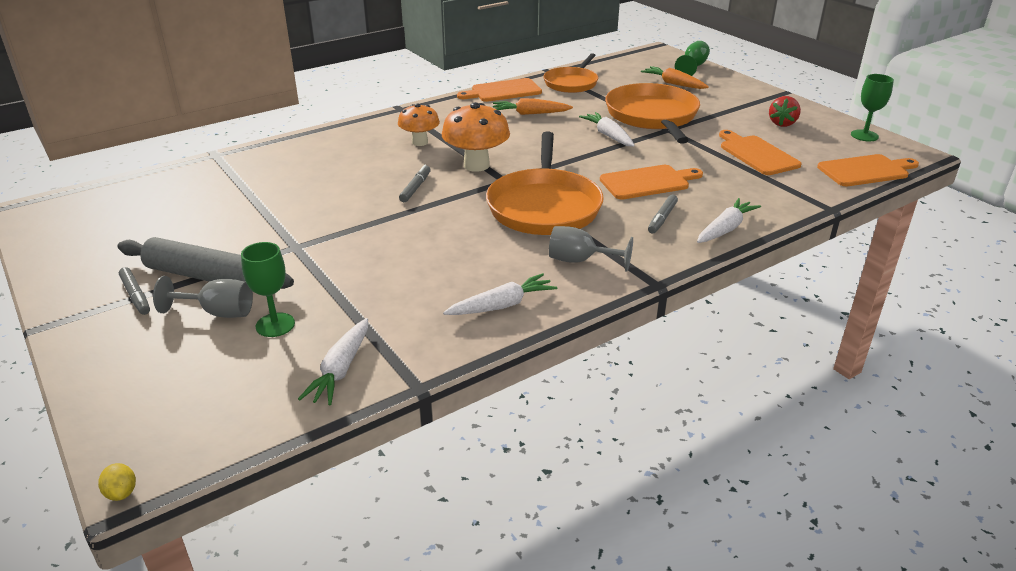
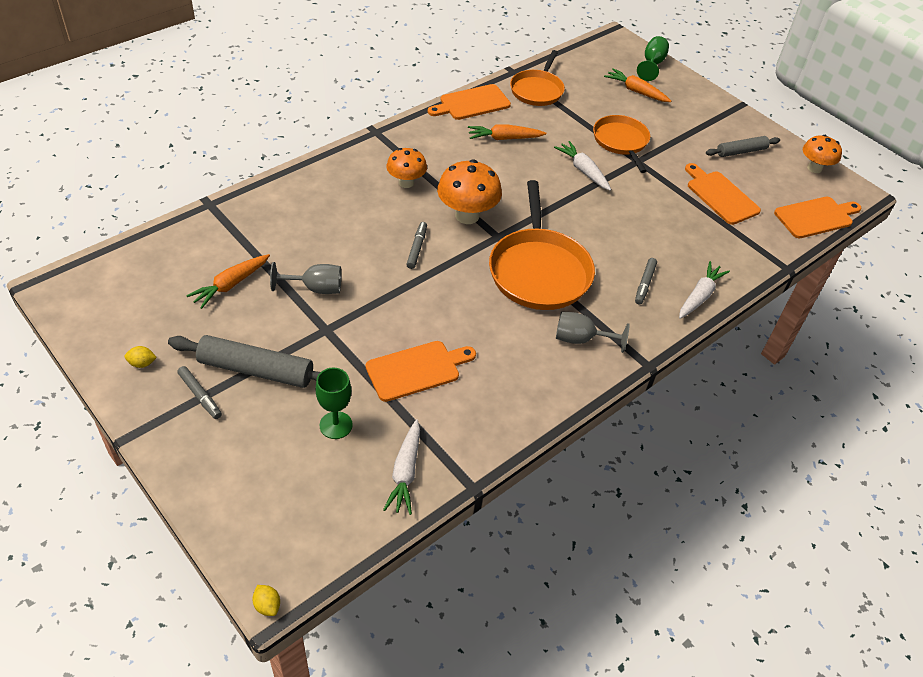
camera: 10 degrees left, 15 degrees up
grey goblet [153,276,253,318] -> grey goblet moved to [270,262,341,294]
white carrot [443,273,557,315] -> none
orange cutting board [600,165,703,200] -> orange cutting board moved to [366,341,476,402]
orange pan [605,83,700,144] -> orange pan [593,115,650,173], size x0.64
red strawberry [769,96,801,127] -> grey rolling pin [706,136,780,157]
green goblet [851,74,894,141] -> orange mushroom [803,135,842,173]
none -> yellow lemon [124,346,157,368]
none -> orange carrot [186,254,270,309]

